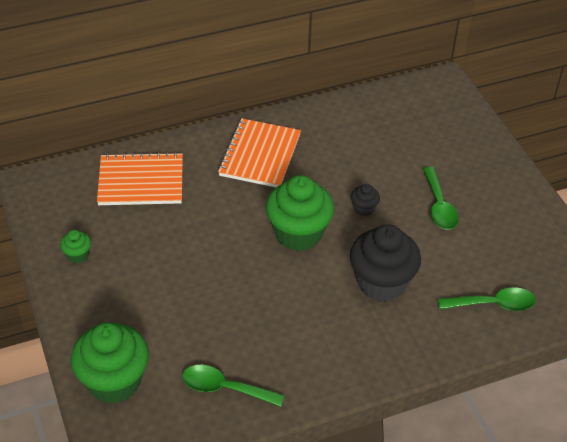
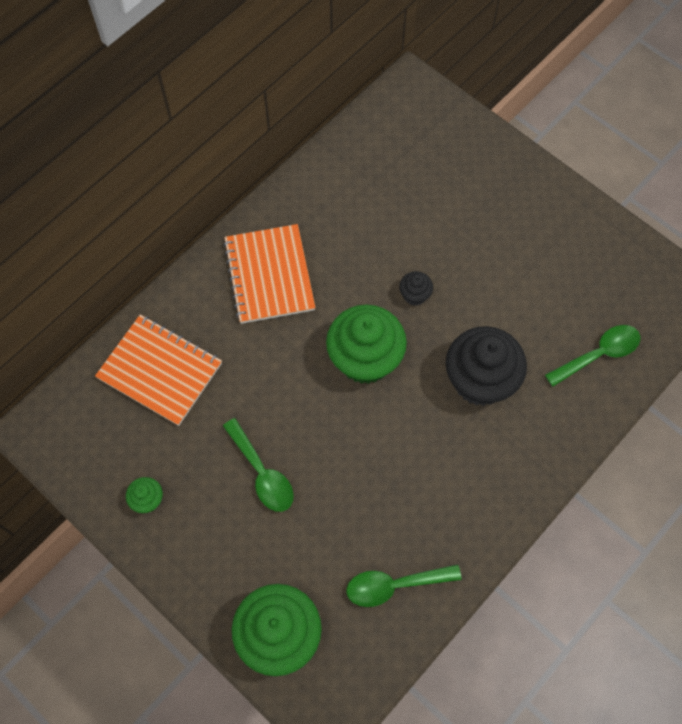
camera: 25 degrees left, 20 degrees up
orange notebook [97,152,183,205] -> orange notebook turned 60 degrees clockwise [95,315,222,426]
green spoon [423,167,459,230] -> green spoon moved to [223,418,294,512]

